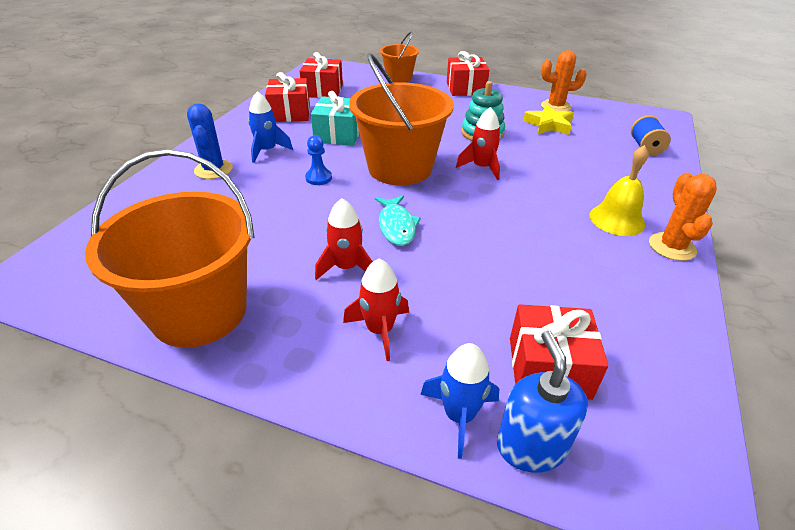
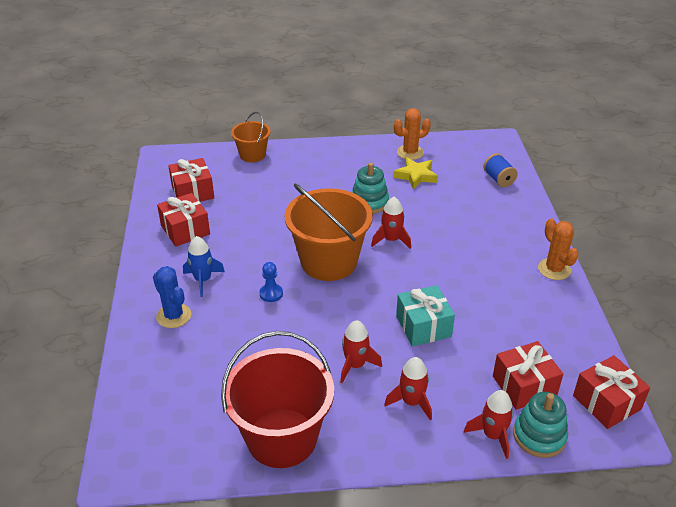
camera: 25 degrees left, 0 degrees up
orange bucket [85,149,255,348] -> red bucket [221,331,334,468]
turquoise gift [311,91,359,146] -> turquoise gift moved to [396,285,455,346]
turquoise fish [375,195,421,246] -> none
blue rocket [420,343,499,459] -> red rocket [464,390,514,459]
red gift [447,51,489,96] -> red gift moved to [573,355,650,429]
blue soap dispenser [497,330,588,473] -> turquoise stacking toy [513,392,568,458]
yellow bell [589,145,648,236] -> none

